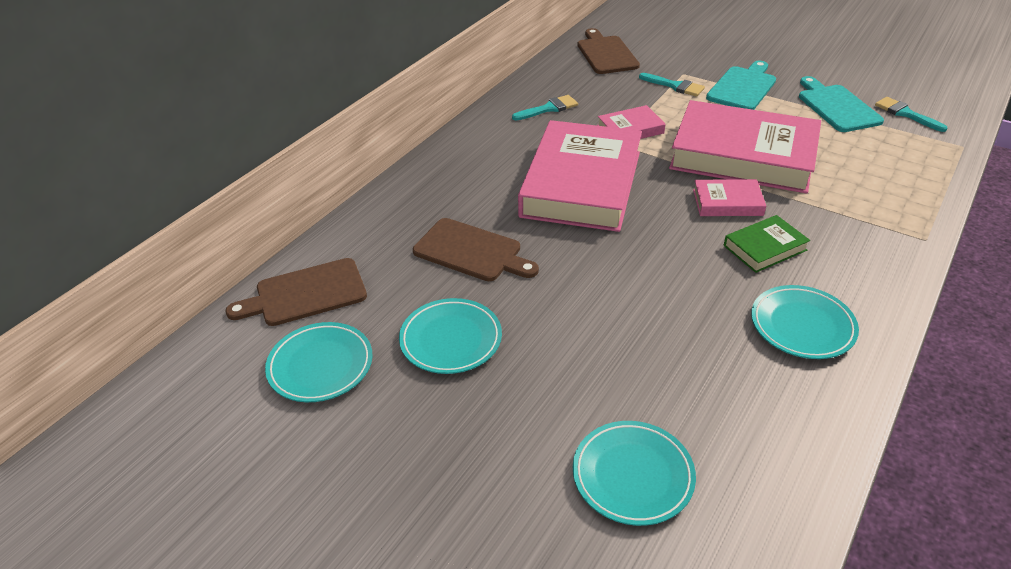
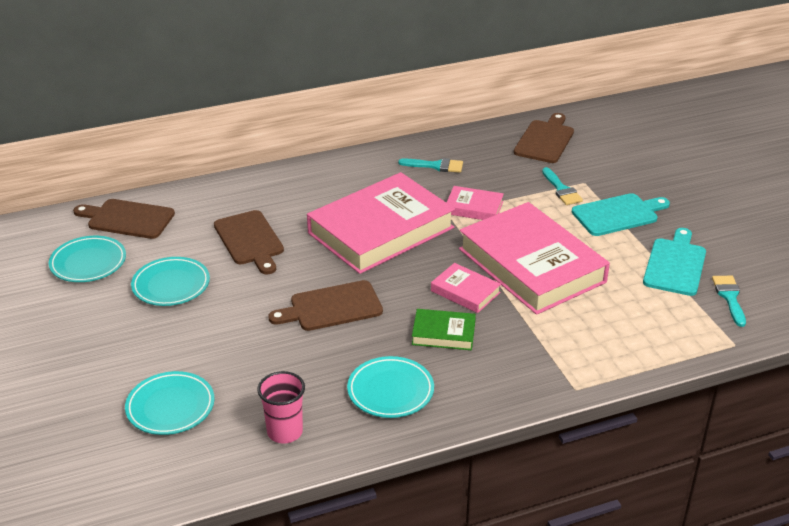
camera: 35 degrees right, 5 degrees down
none -> pink cup [257,371,305,444]
none -> brown cutting board [268,280,383,331]

